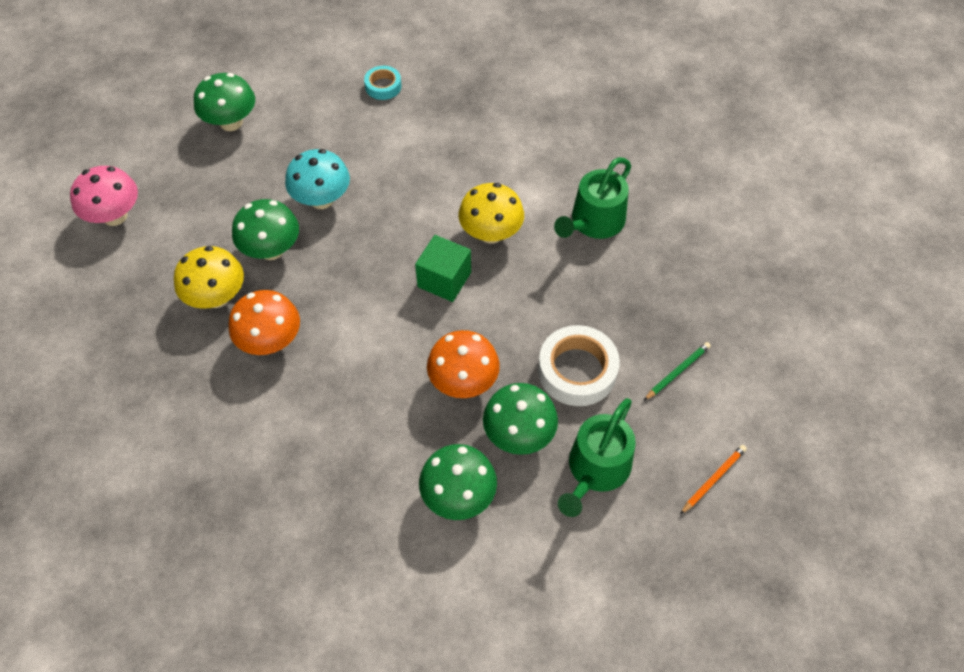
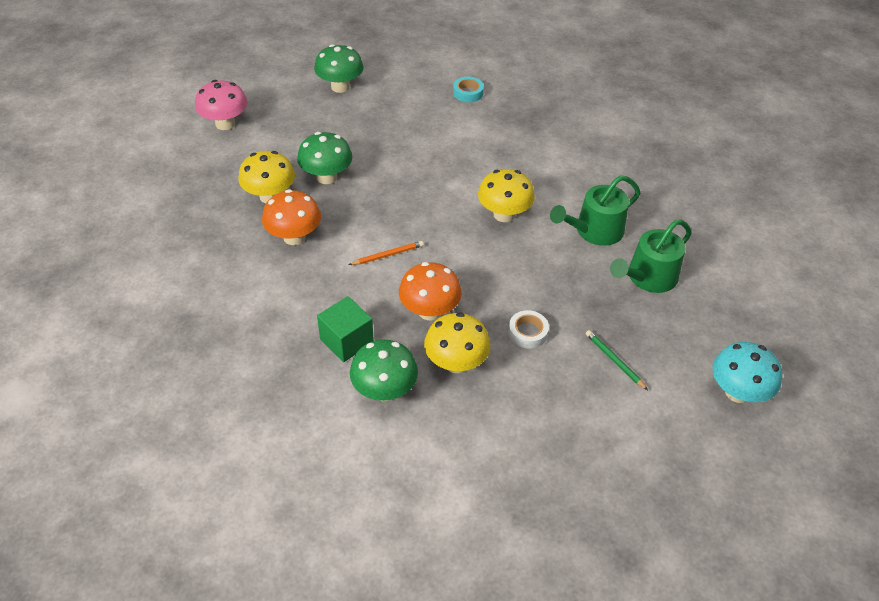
camera: 20 degrees right, 10 degrees down
turquoise mushroom [285,149,350,209] -> turquoise mushroom moved to [713,342,782,403]
green cube [415,235,471,302] -> green cube moved to [317,296,374,362]
green mushroom [483,383,558,455] -> yellow mushroom [424,312,490,373]
white tape [538,325,620,406] -> white tape [508,310,549,349], size x0.56
green watering can [558,398,636,517] -> green watering can moved to [610,220,692,293]
green pencil [644,342,711,401] -> green pencil turned 105 degrees counterclockwise [586,330,648,390]
orange pencil [680,445,747,515] -> orange pencil moved to [349,241,424,265]

